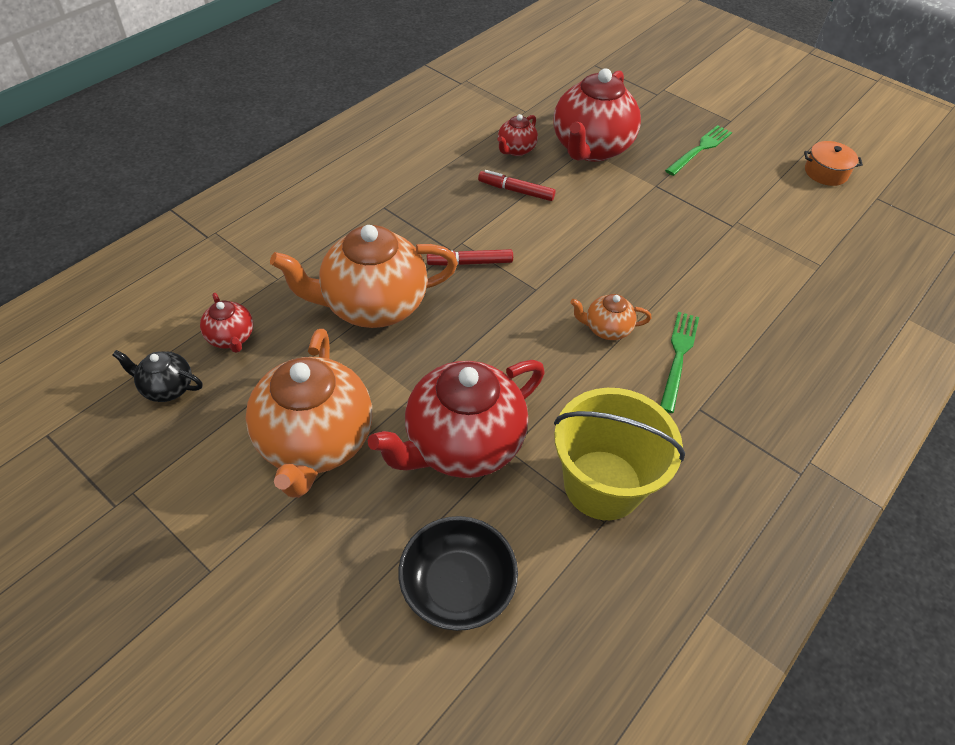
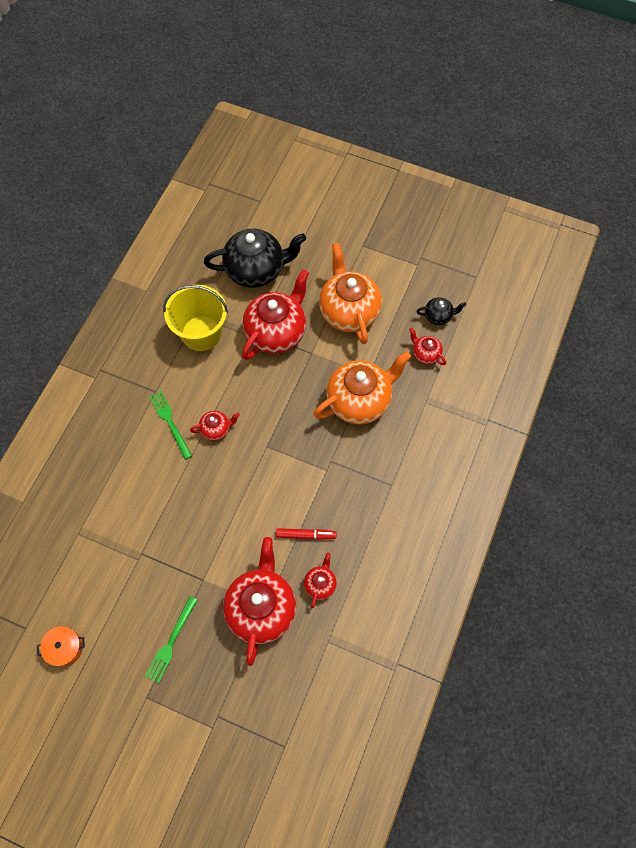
camera: 165 degrees right, 15 degrees up
black bowl [398,516,518,631] -> black teapot [204,229,306,288]
red marker [427,249,513,266] -> none
orange teapot [570,294,651,340] -> red teapot [190,411,240,441]
green fork [660,312,699,413] -> green fork turned 150 degrees clockwise [149,391,192,460]

